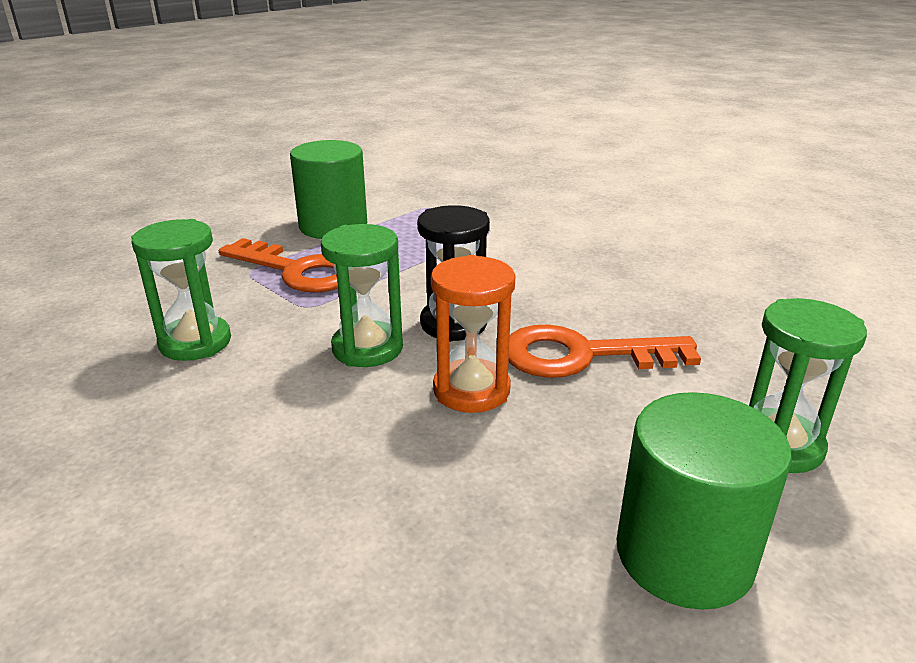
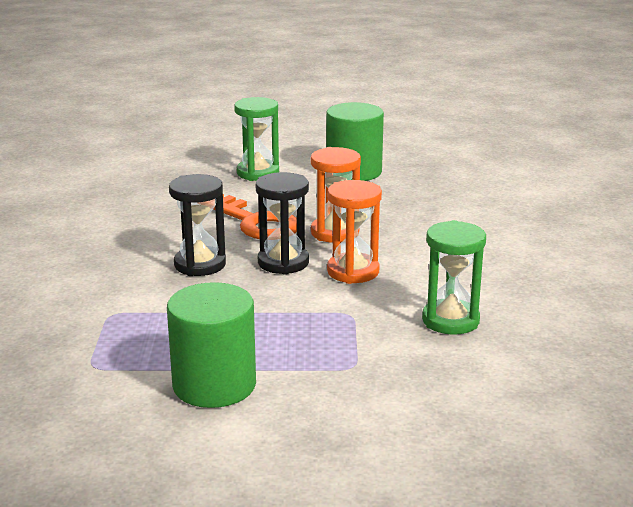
camera: 135 degrees left, 5 degrees down
orange key [219,238,338,292] -> none
green hourglass [321,224,403,367] -> orange hourglass [327,180,382,284]
none -> black hourglass [169,174,226,276]

